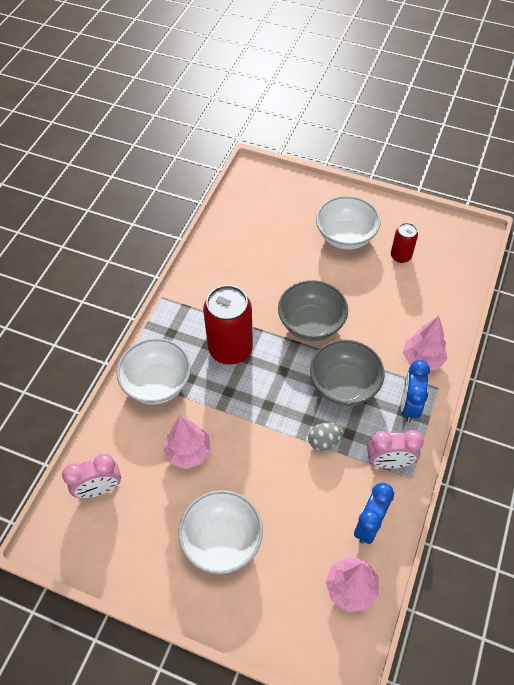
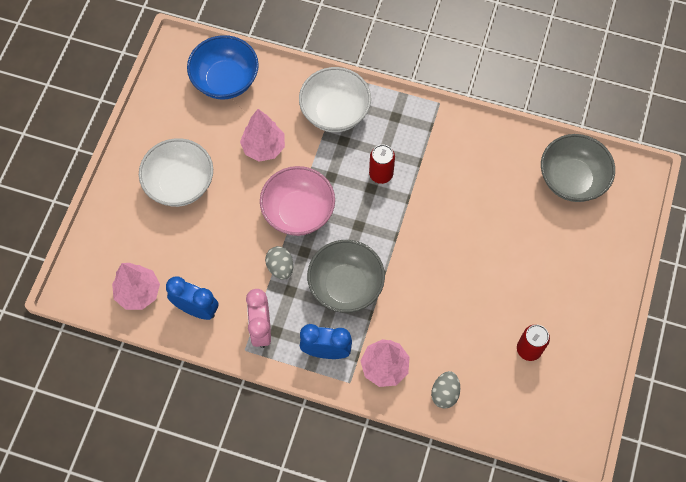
camera: 85 degrees right, 10 degrees up
pink clock [62,453,121,498] -> blue bowl [187,35,259,99]
red can [203,285,253,365] -> red can [369,145,395,184], size x0.53
grey bowl [278,280,348,341] -> grey bowl moved to [541,134,615,202]
white bowl [316,196,381,250] -> none
none -> pink bowl [260,166,335,236]
none -> grey egg [431,371,460,409]

